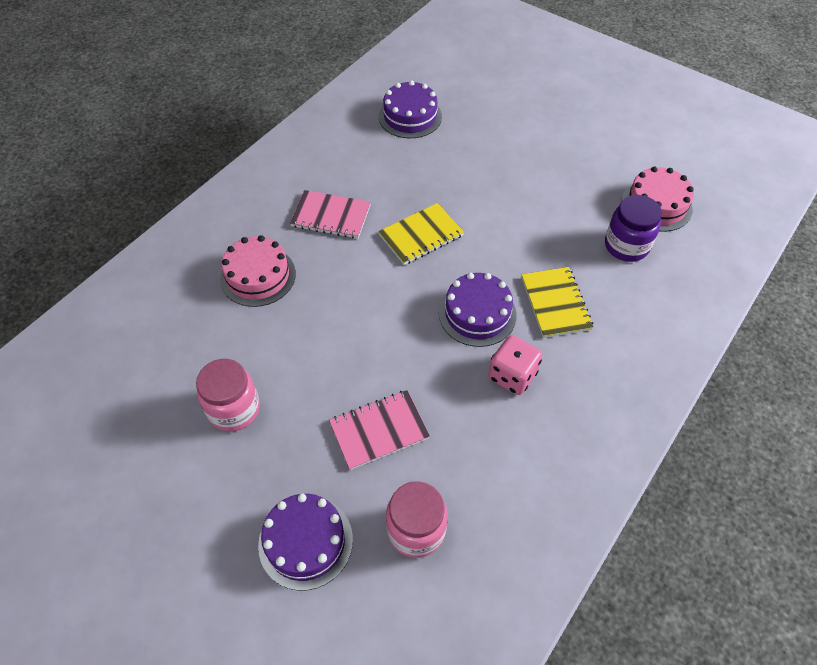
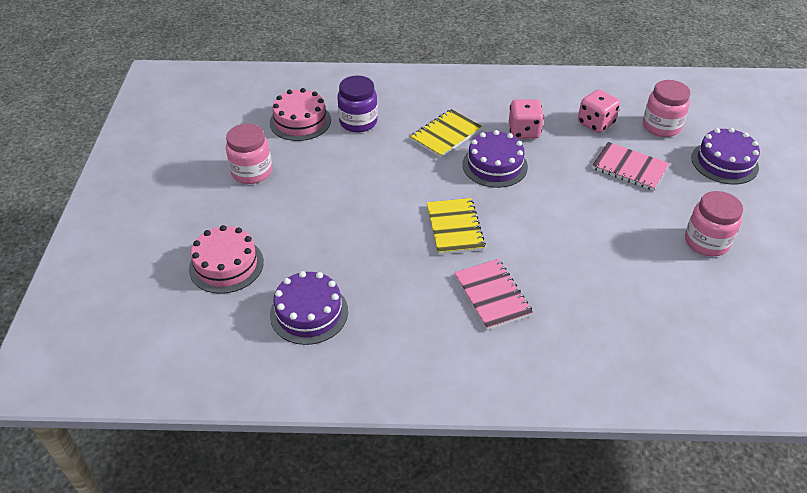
camera: 125 degrees left, 10 degrees down
pink cake [220,235,296,307] -> pink cake moved to [189,225,264,294]
yellow notebook [378,203,464,265] -> yellow notebook turned 60 degrees clockwise [427,198,486,255]
none -> pink jar [226,124,272,184]
none -> pink dice [578,89,620,133]

